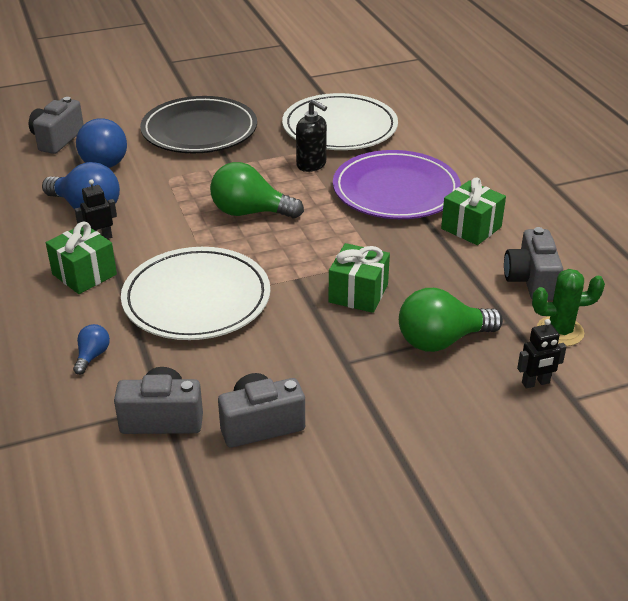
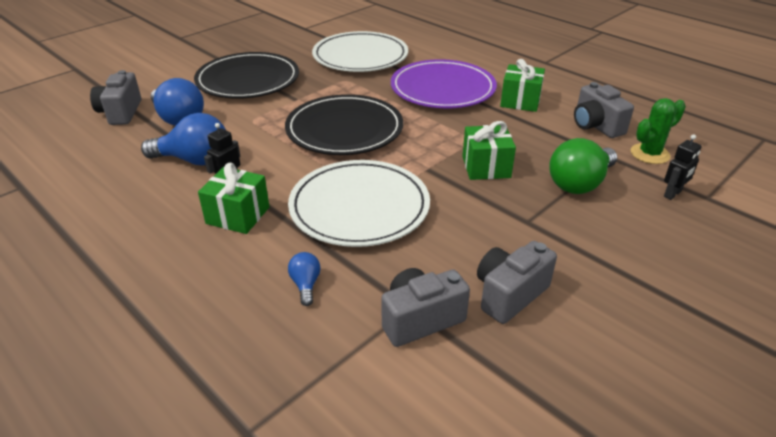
camera: 25 degrees left, 0 degrees up
green light bulb [210,162,304,218] -> black plate [285,94,403,155]
black soap dispenser [296,100,327,172] -> none

